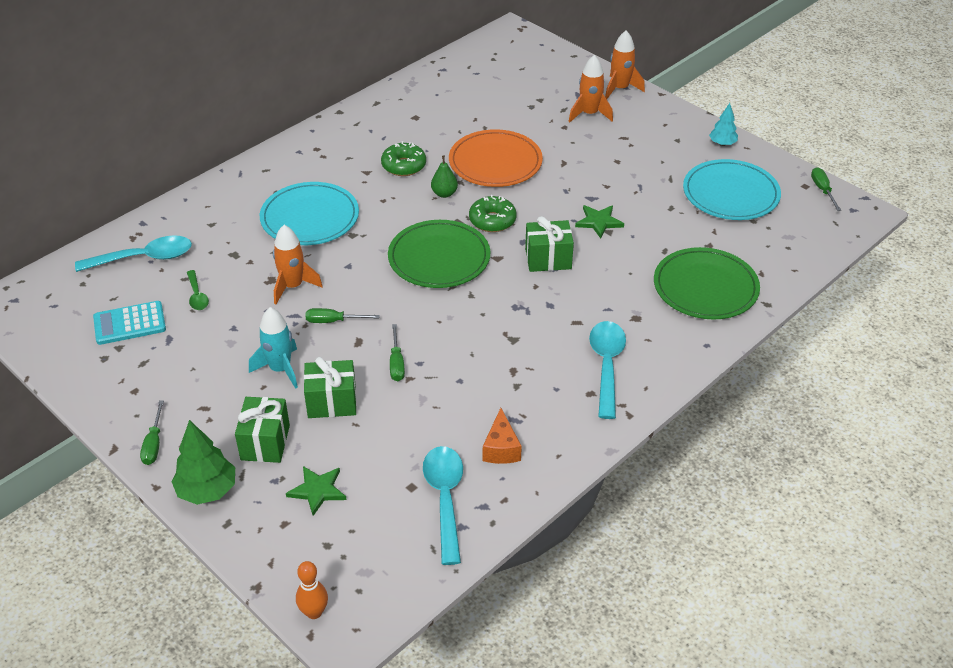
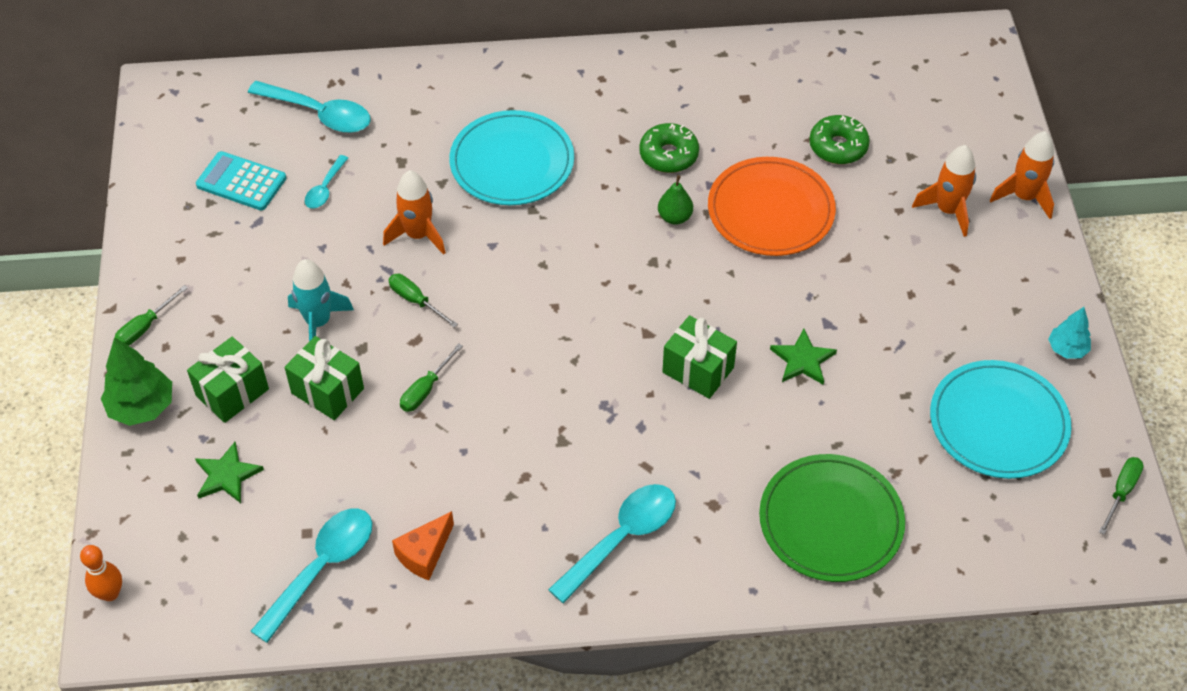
camera: 40 degrees right, 10 degrees up
green spoon [187,270,209,310] -> turquoise spoon [305,155,348,209]
green plate [388,220,490,288] -> none
green donut [469,195,517,232] -> green donut moved to [809,115,870,164]

